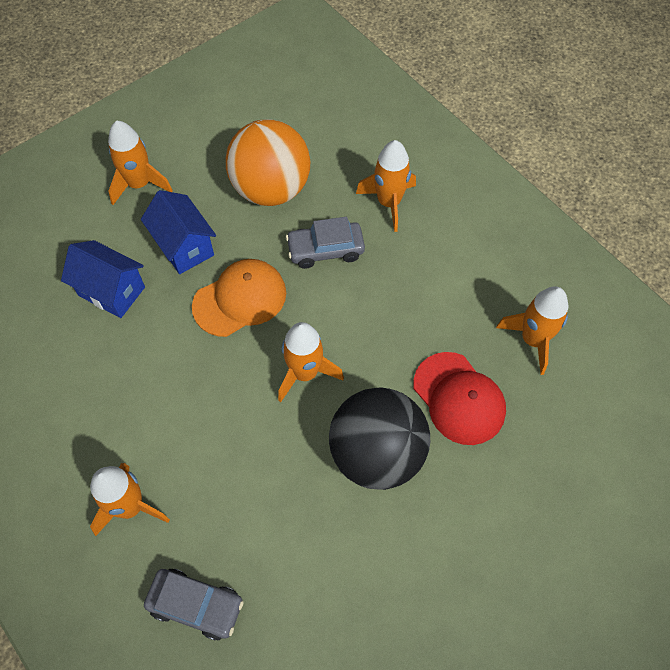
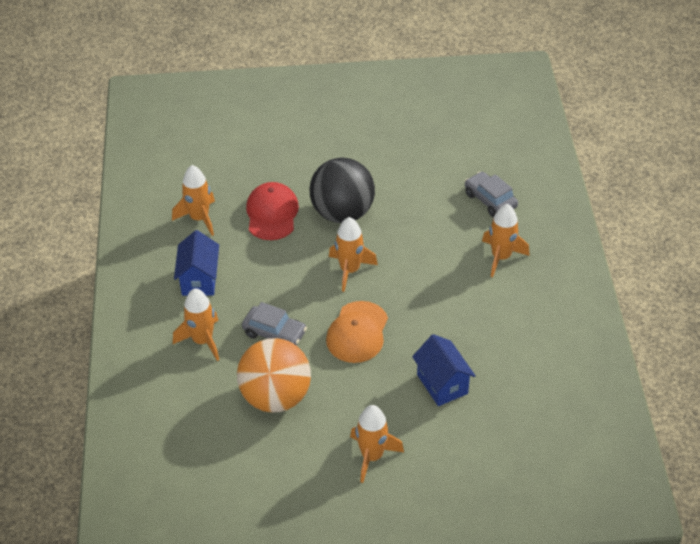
camera: 145 degrees left, 15 degrees down
blue house [141,190,216,274] -> blue house moved to [174,230,219,296]
orange cap [192,259,286,337] -> orange cap turned 75 degrees counterclockwise [326,301,388,363]

